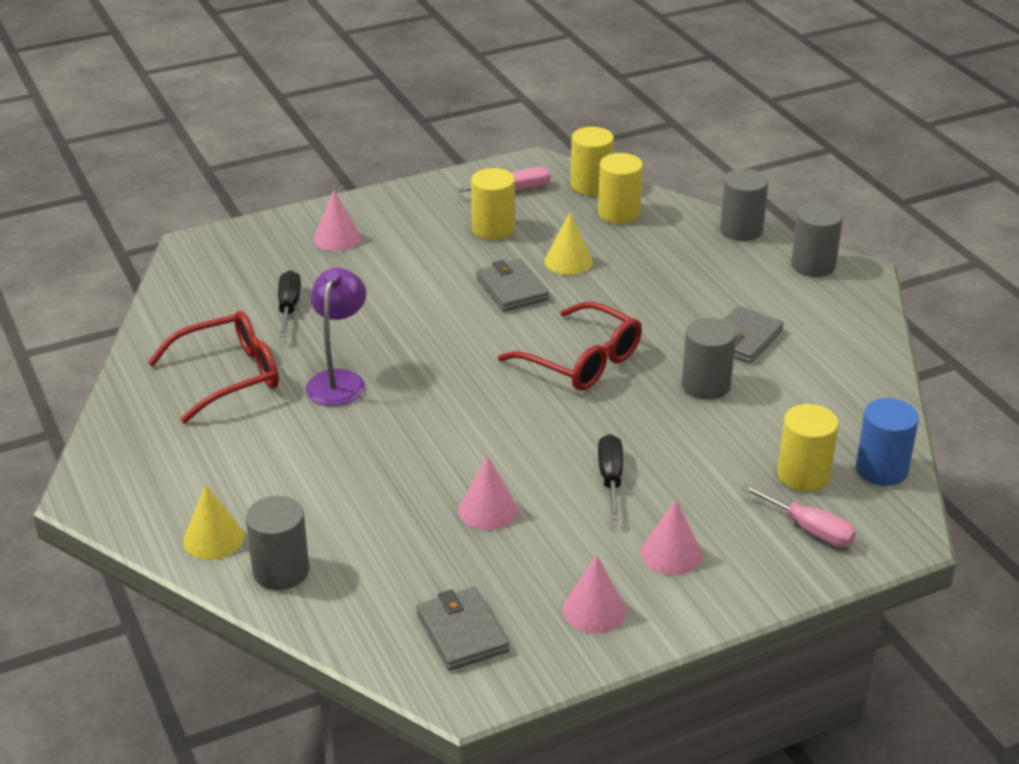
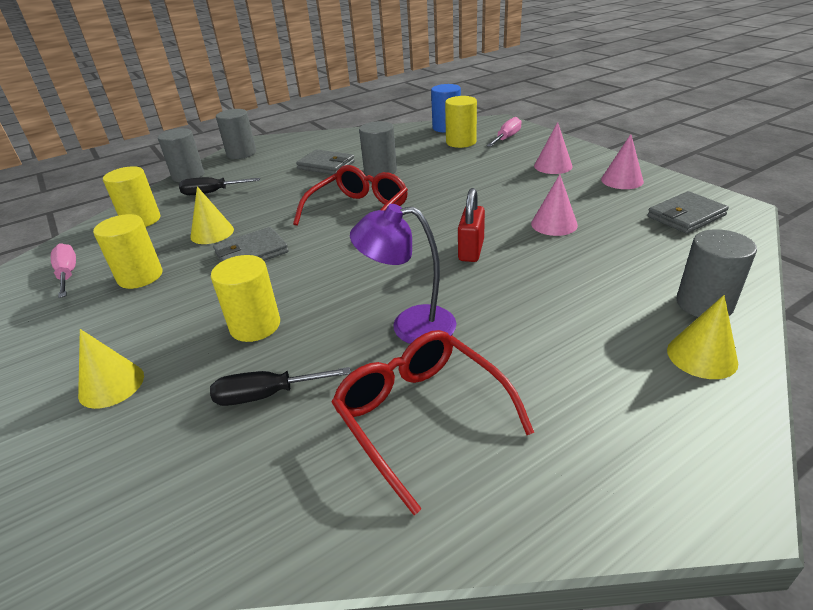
camera: 95 degrees left, 0 degrees up
pink cone [314,190,361,251] -> yellow cone [78,329,144,409]
yellow cylinder [570,127,614,196] -> yellow cylinder moved to [211,255,280,342]
black screwdriver [598,434,623,520] -> black screwdriver moved to [179,177,260,195]
none -> red padlock [458,188,485,262]

